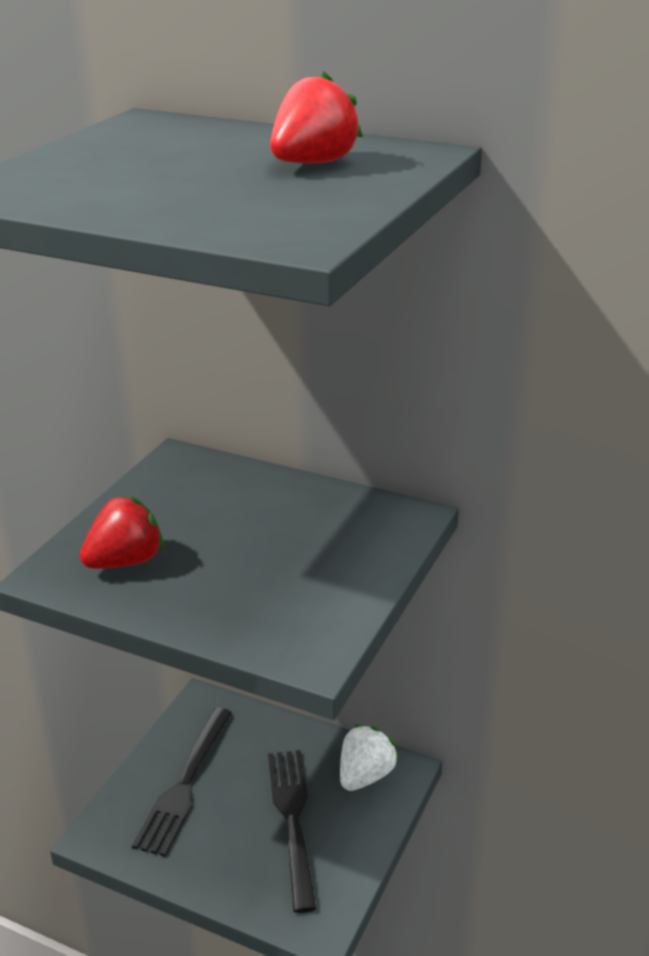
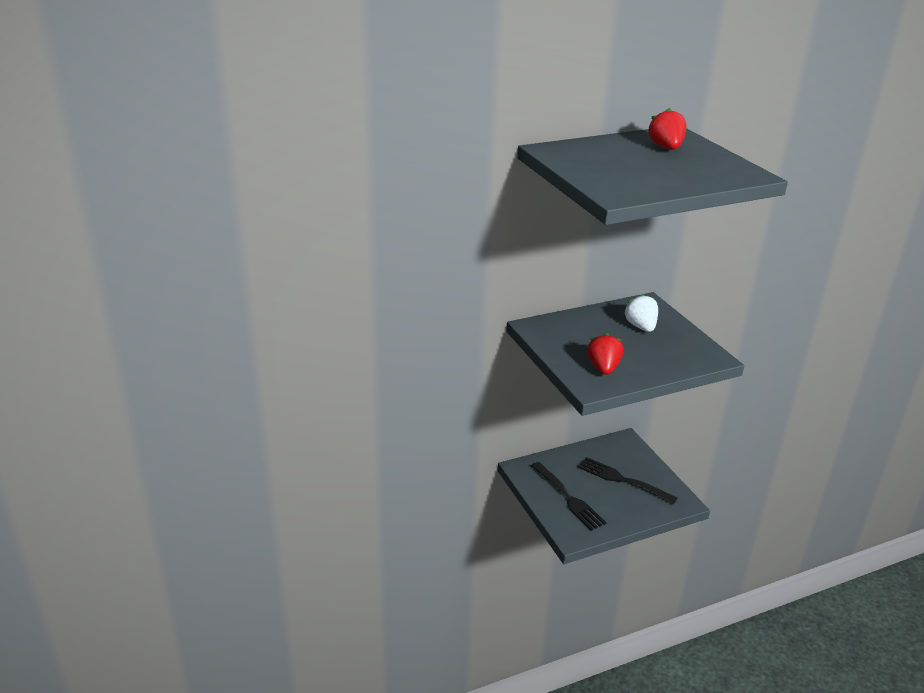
camera: 50 degrees left, 0 degrees up
white strawberry [340,724,399,791] -> white strawberry moved to [624,294,658,332]

